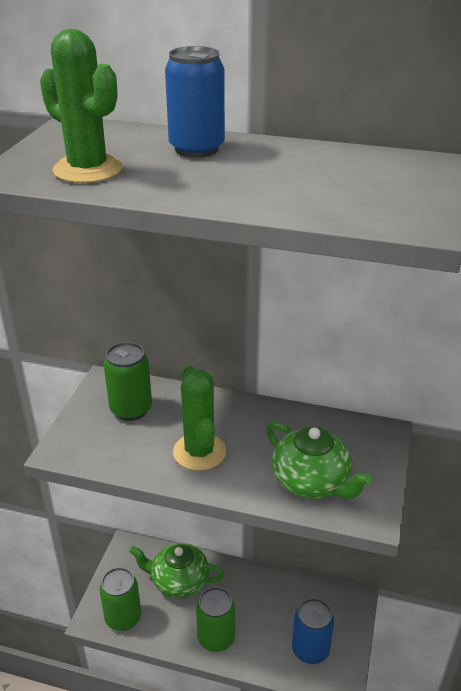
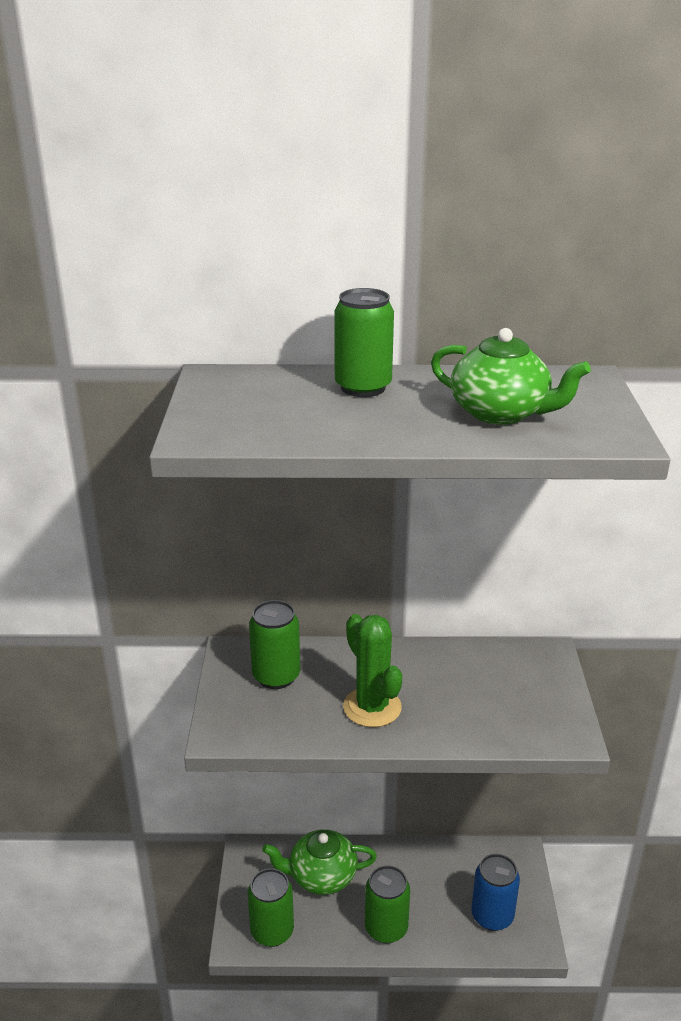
camera: 15 degrees left, 5 degrees down
green cactus [40,29,123,183] -> none
blue can [165,46,225,158] -> green can [334,288,394,397]
green teapot [266,422,372,499] -> green teapot moved to [431,328,591,425]

